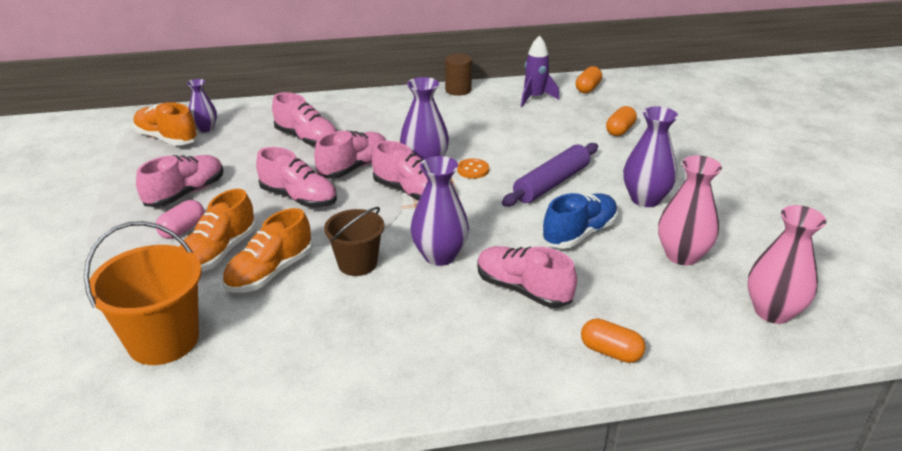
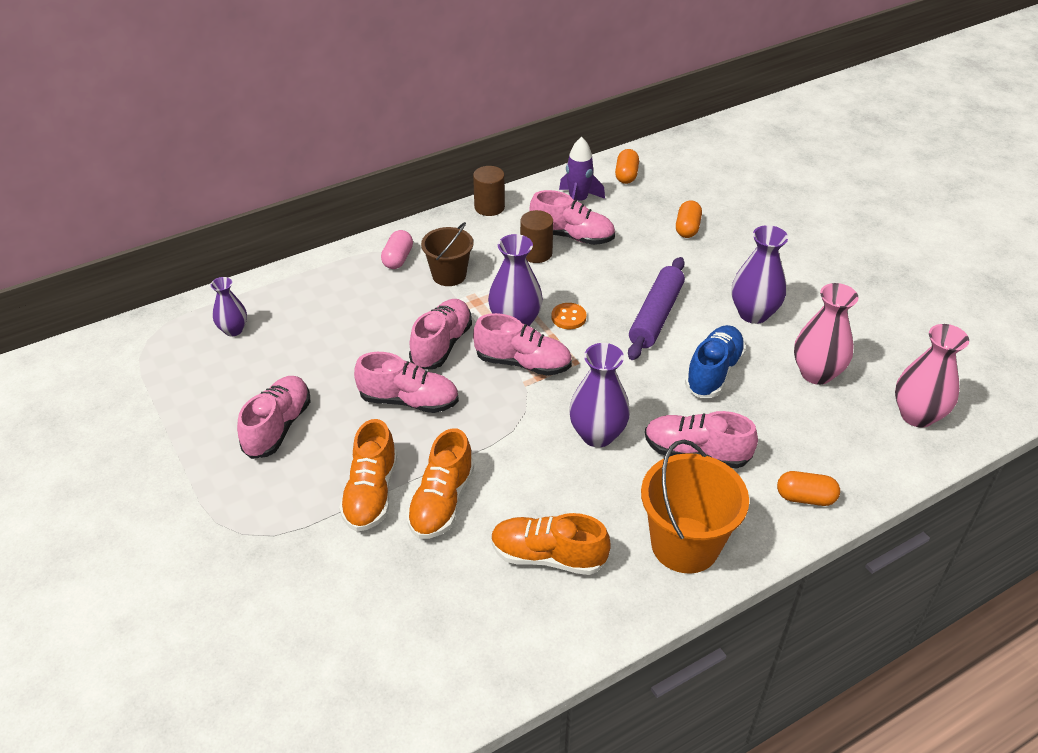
camera: 20 degrees left, 10 degrees up
orange bucket [84,221,202,365] -> orange bucket moved to [641,439,749,574]
orange shoe [133,102,198,146] -> orange shoe moved to [491,513,611,575]
pink capsule [156,200,205,239] -> pink capsule moved to [381,230,413,269]
pink shoe [272,92,337,146] -> pink shoe moved to [529,190,615,245]
brown bucket [324,207,385,276] -> brown bucket moved to [421,222,474,286]
none -> brown cylinder [520,210,553,263]

